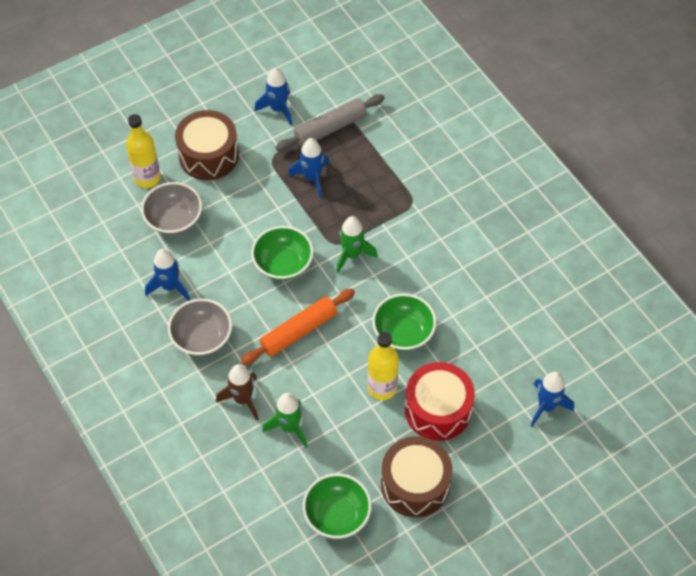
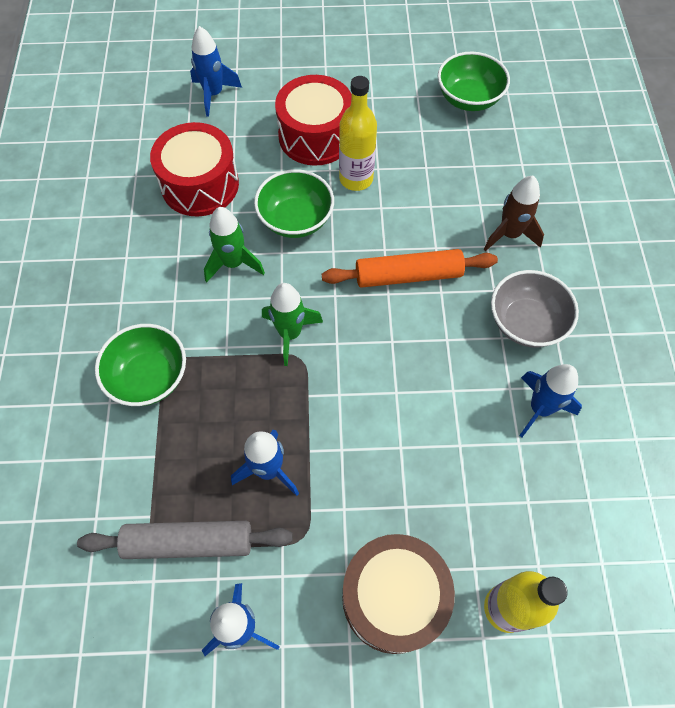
camera: 150 degrees left, 5 degrees up
grey bowl [141,182,202,235] -> none
green bowl [251,226,313,281] -> green bowl moved to [95,324,186,406]
green rocket [262,393,308,448] -> green rocket moved to [204,207,265,282]
brown drum [381,436,453,517] -> none
none -> red drum [150,122,239,217]

